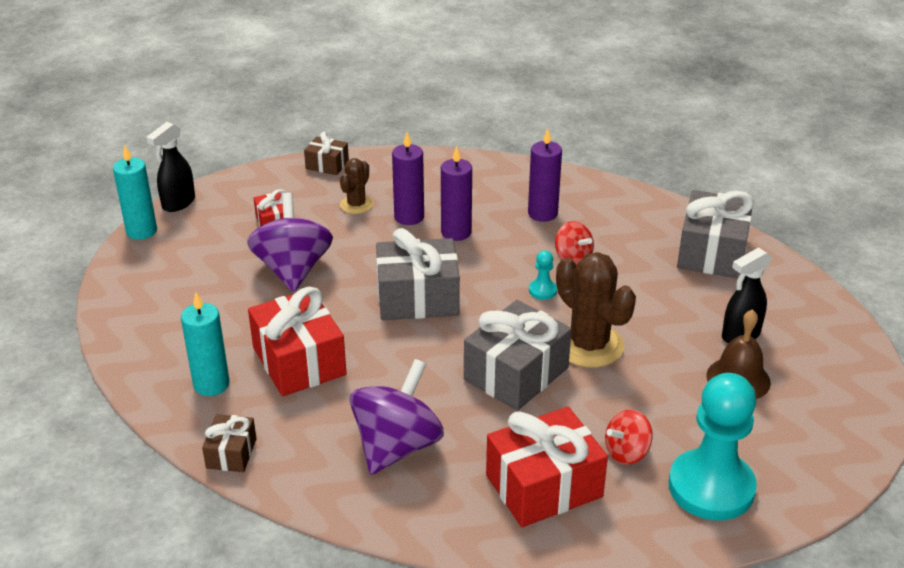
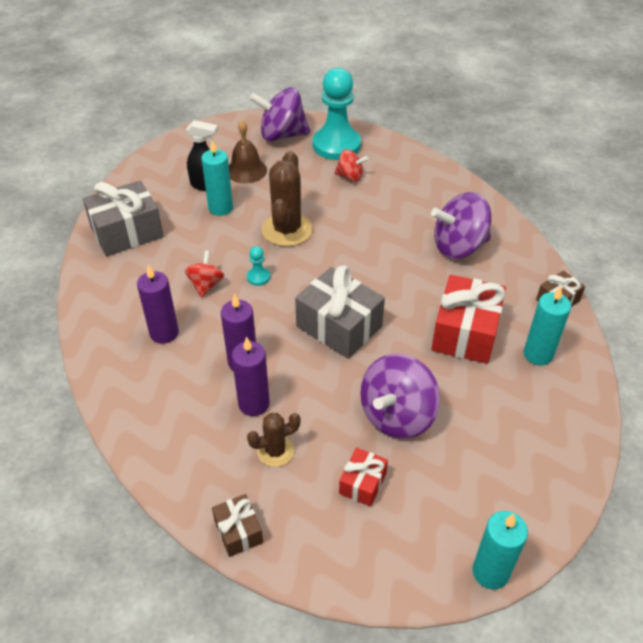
camera: 135 degrees left, 10 degrees up
black spray bottle [146,122,195,212] -> none
grey gift [464,300,572,411] -> none
red gift [486,407,608,527] -> none
none -> turquoise candle [201,140,233,216]
none -> purple spinning top [250,87,310,142]

